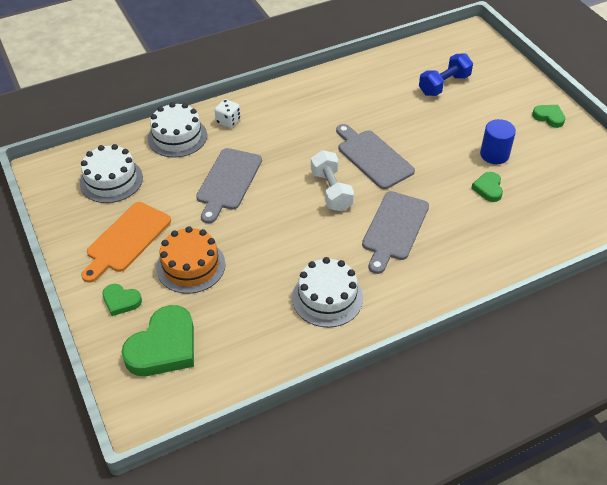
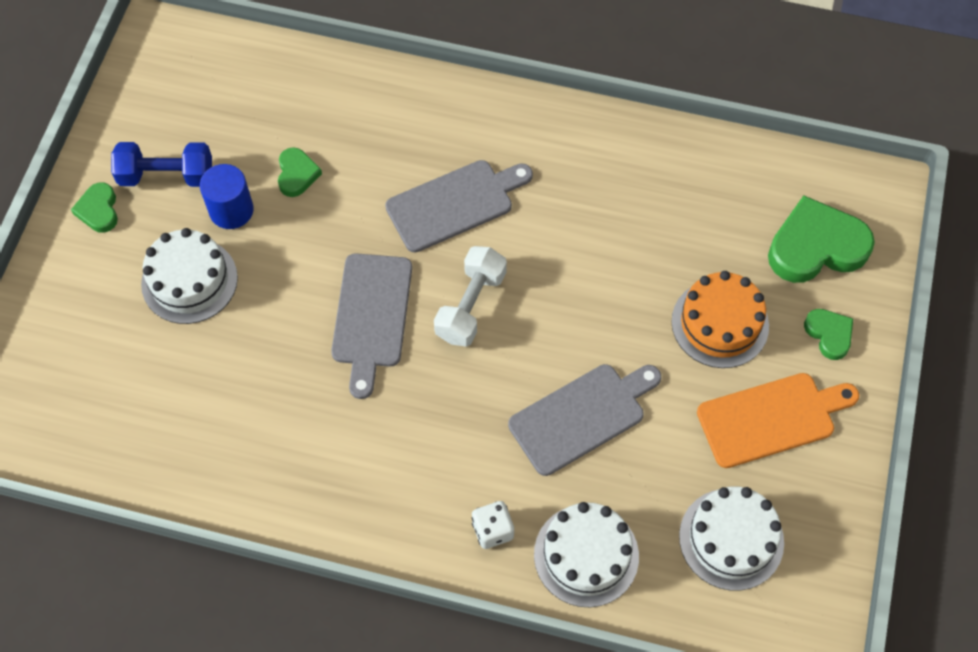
camera: 140 degrees left, 15 degrees up
white cake [292,257,363,328] -> white cake moved to [141,228,238,324]
blue dumbbell [419,54,473,96] -> blue dumbbell moved to [111,142,212,187]
green heart [471,172,503,202] -> green heart turned 45 degrees counterclockwise [278,147,322,197]

